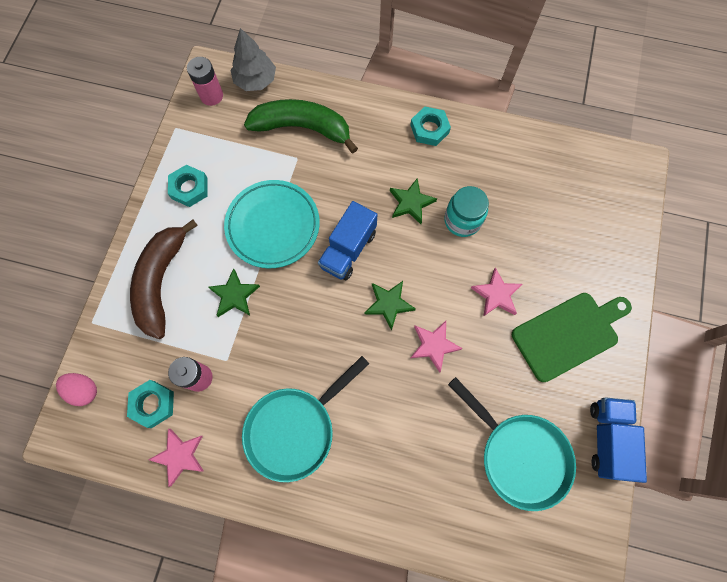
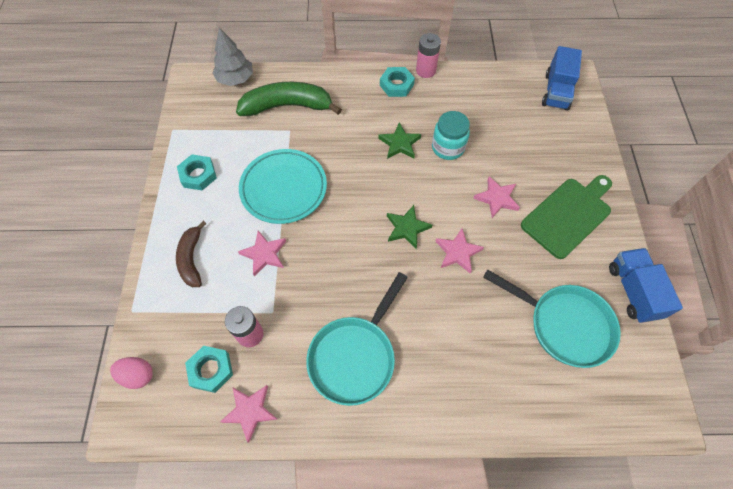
camera: 15 degrees left, 10 degrees down
brown banana [130,219,198,339] -> brown banana [176,221,206,287], size x0.60
pink battery [187,57,223,106] -> pink battery moved to [416,33,441,78]
green star [208,268,260,317] -> pink star [238,231,286,276]
blue truck [318,201,378,281] -> blue truck moved to [542,46,582,111]

